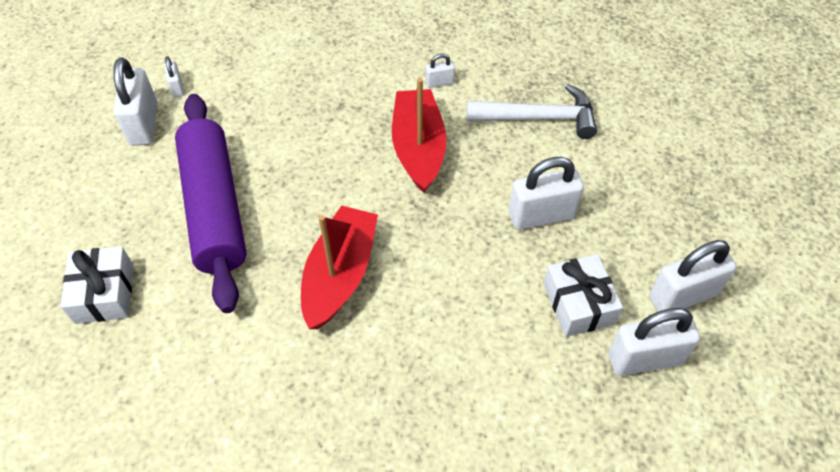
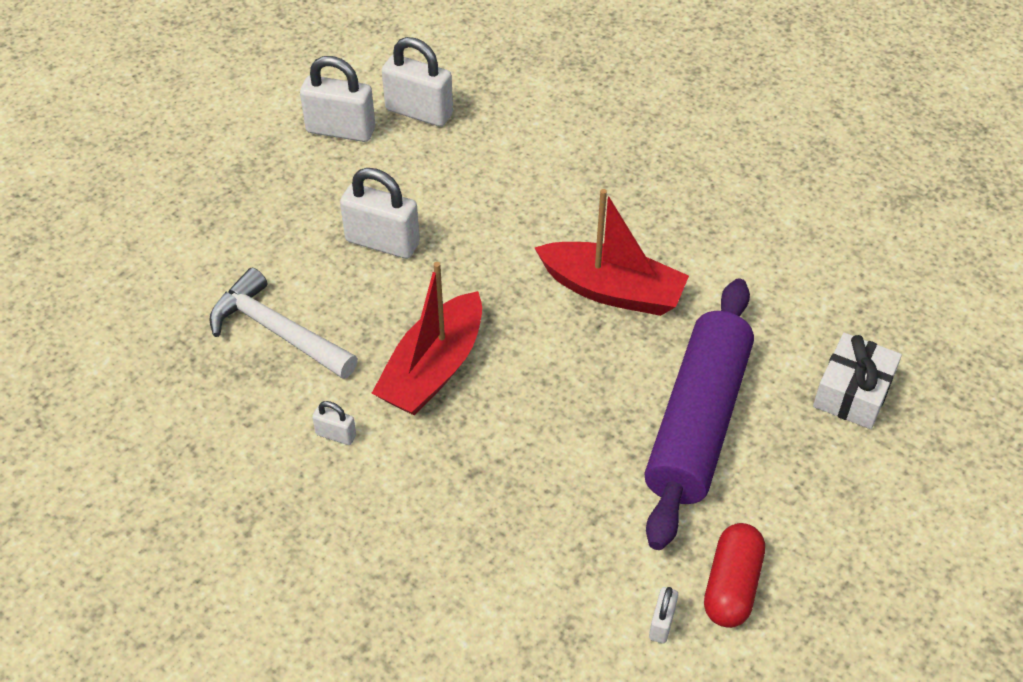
camera: 145 degrees left, 5 degrees down
white padlock [113,57,157,146] -> red capsule [704,523,765,628]
red boat [301,205,378,329] -> red boat turned 120 degrees counterclockwise [535,189,689,316]
white gift [543,254,623,337] -> none

